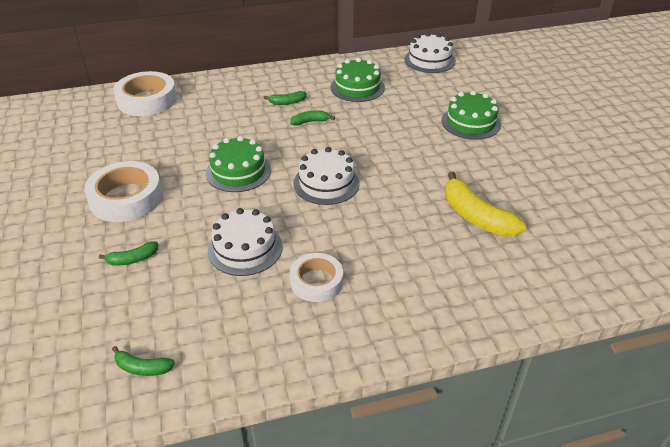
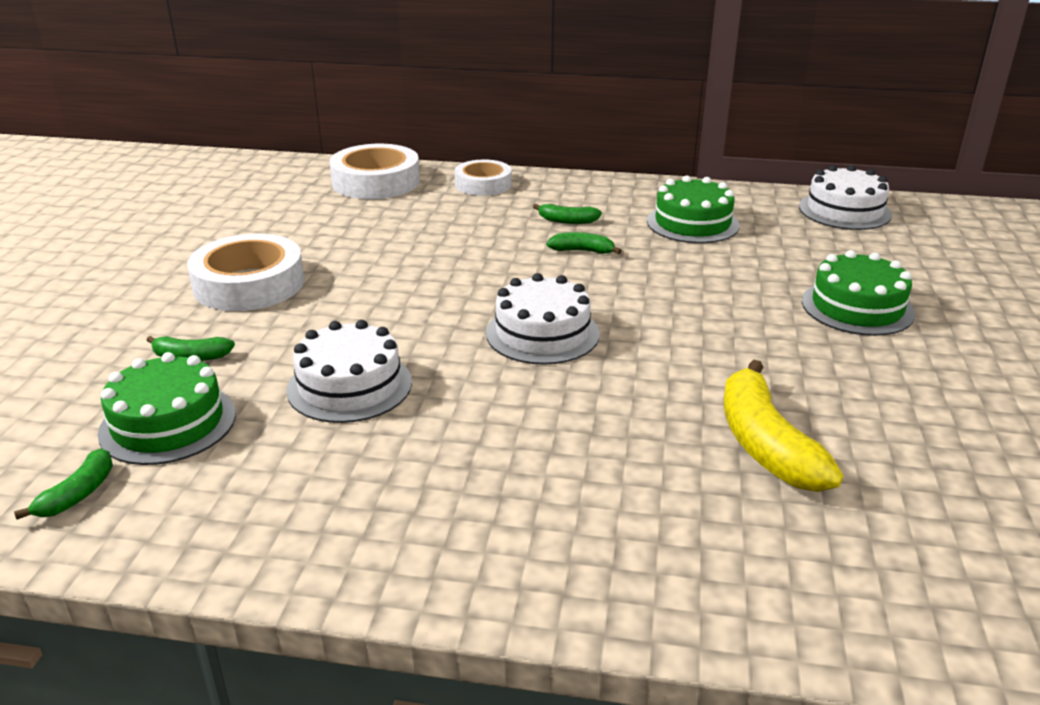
camera: 25 degrees right, 10 degrees down
green banana [112,346,175,376] -> green banana turned 105 degrees counterclockwise [14,449,113,519]
green cake [206,136,271,192] -> green cake moved to [98,352,236,465]
white tape [290,253,343,302] -> white tape moved to [455,160,512,196]

